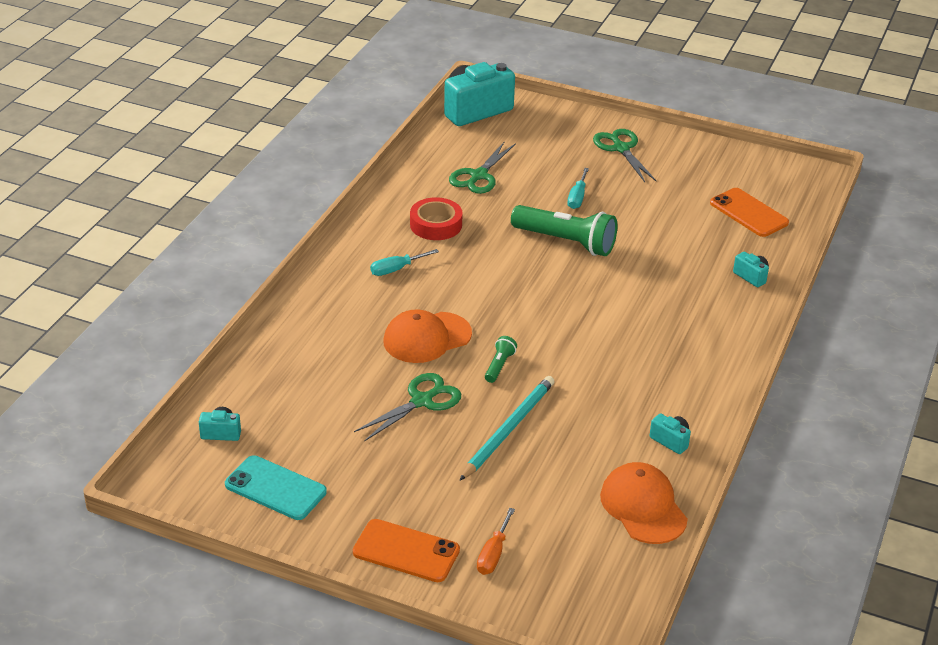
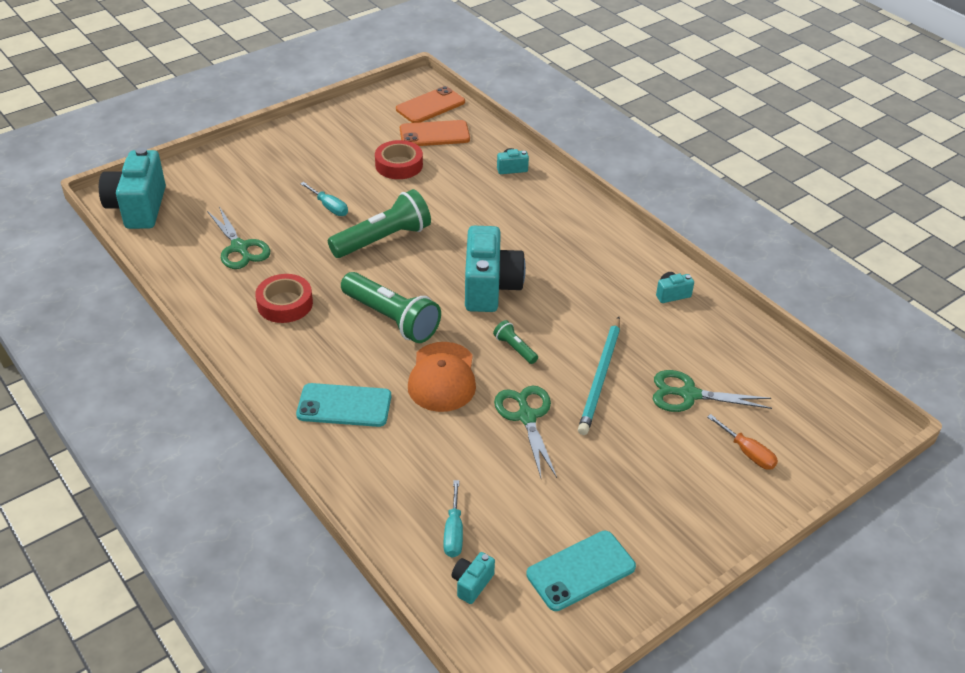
camera: 60 degrees left, 5 degrees up
orange phone [353,519,460,582] -> orange phone moved to [396,86,465,123]
turquoise screwdriver [370,249,439,276] -> turquoise screwdriver moved to [444,480,463,558]
turquoise pencil [459,376,555,481] -> turquoise pencil turned 135 degrees counterclockwise [578,317,620,435]
green scissors [593,129,656,182] -> green scissors moved to [653,370,772,412]
orange cap [600,462,688,544] -> none
none -> turquoise phone [296,383,391,427]
none -> green flashlight [341,272,441,343]
none -> red tape [375,140,423,179]
none -> turquoise camera [465,226,526,312]

